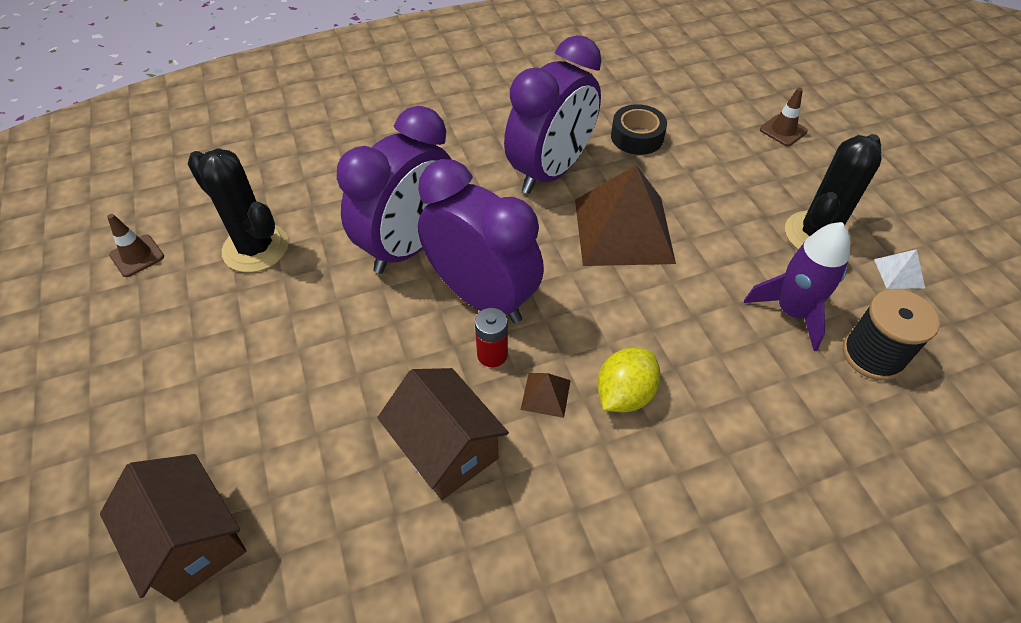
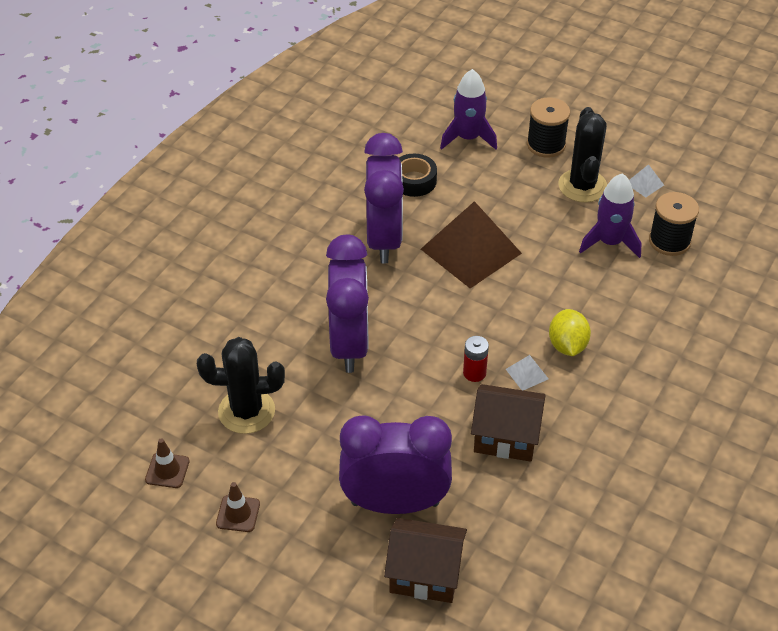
camera: 40 degrees left, 5 degrees down
purple clock [418,159,544,324] -> purple clock moved to [339,415,452,514]
brown pyramid [521,373,571,418] -> white pyramid [506,355,549,390]
brown traffic cone [760,87,808,146] -> brown traffic cone moved to [216,482,260,532]
none -> purple rocket [440,69,497,150]
none -> black spool [527,97,570,158]

